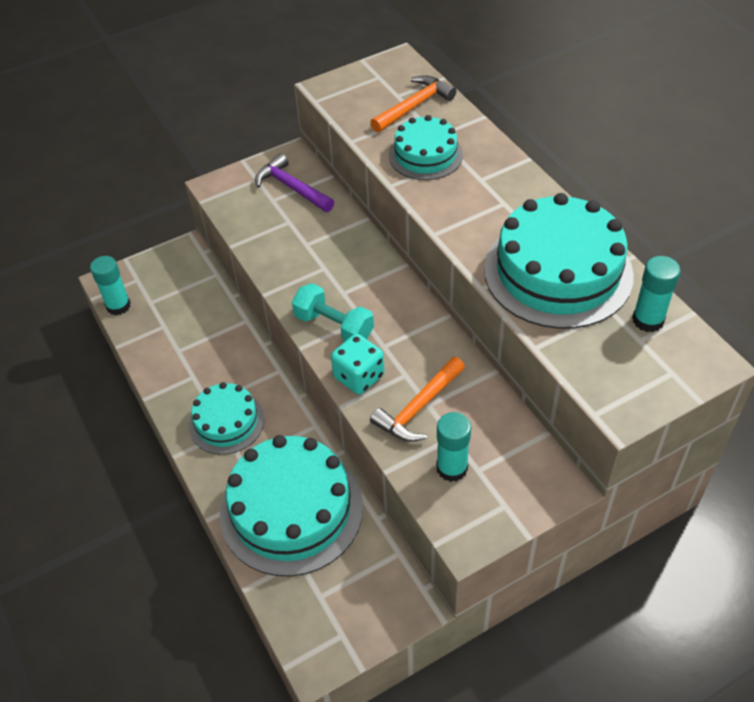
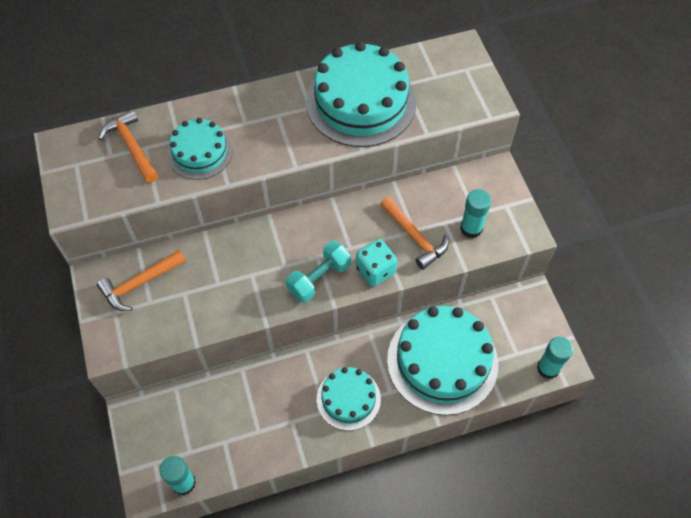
camera: 80 degrees left, 10 degrees up
purple hammer [255,153,334,212] -> orange hammer [97,250,186,311]
turquoise glue stick [632,256,681,332] -> turquoise glue stick moved to [537,337,573,379]

